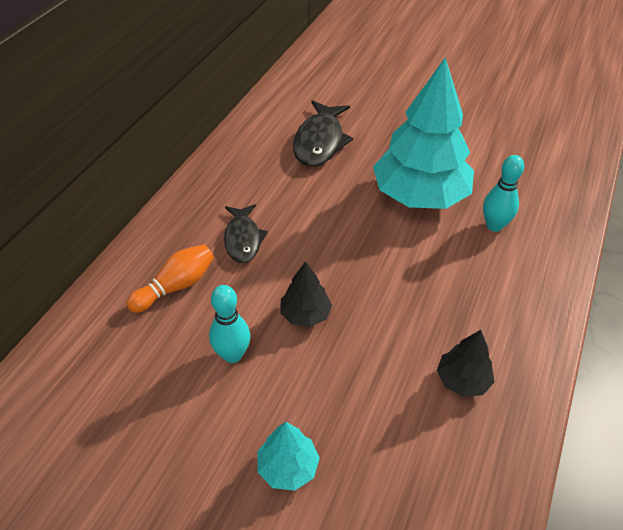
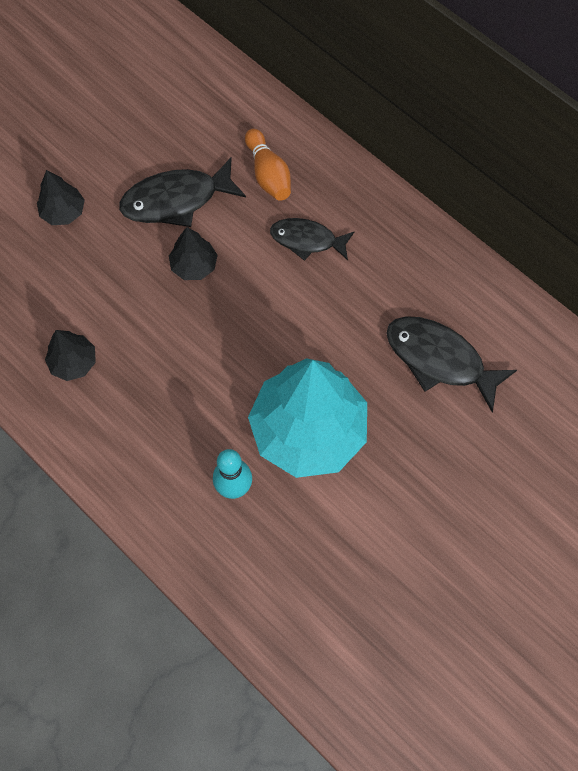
camera: 110 degrees right, 20 degrees up
turquoise bowling pin [209,285,250,363] -> black fish [119,157,246,227]
turquoise tree [257,422,320,491] -> black tree [37,170,85,225]

